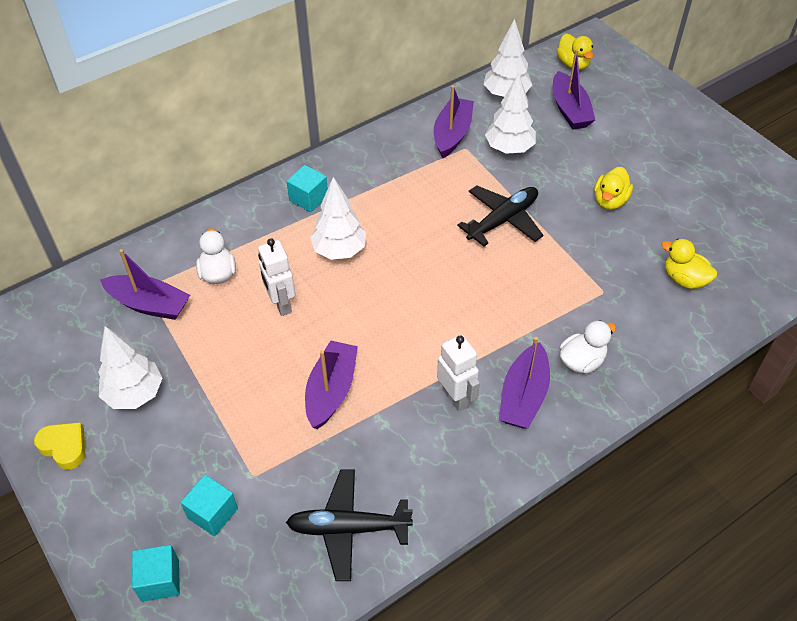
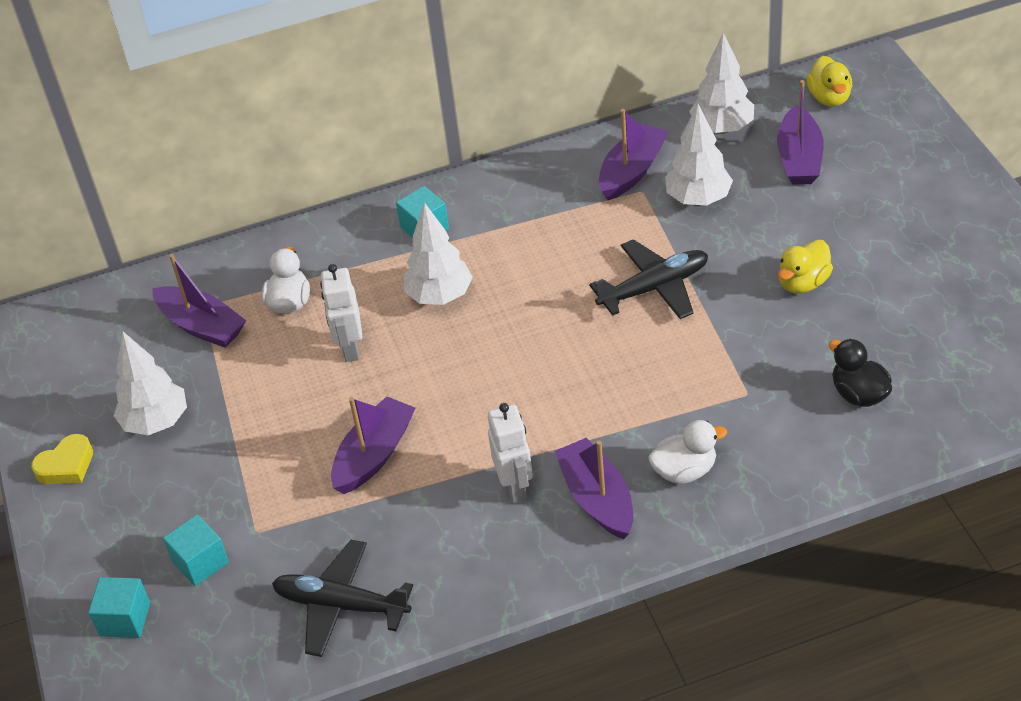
camera: 20 degrees right, 5 degrees down
yellow heart [34,422,85,470] -> yellow heart turned 90 degrees clockwise [31,434,93,484]
purple boat [499,337,550,429] -> purple boat turned 120 degrees clockwise [554,438,633,539]
yellow duck [661,239,717,289] -> black duck [829,339,892,407]

